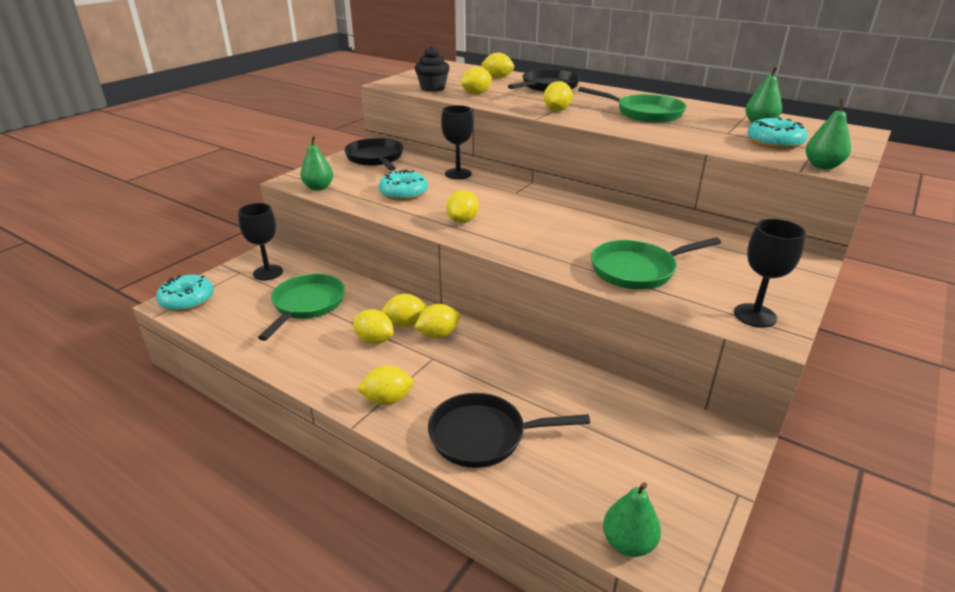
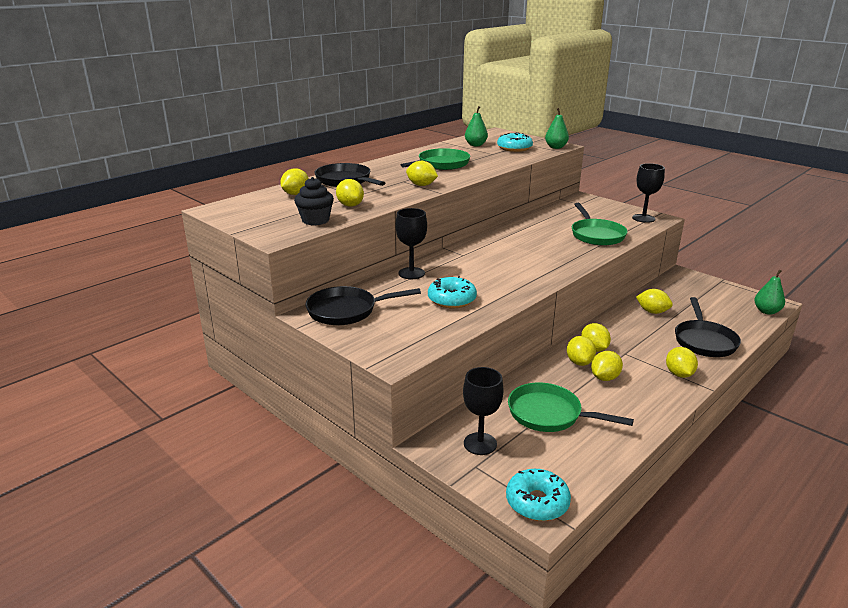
camera: 80 degrees left, 5 degrees down
green pear [300,136,333,191] -> none
yellow lemon [446,190,479,223] -> yellow lemon moved to [636,289,673,314]

